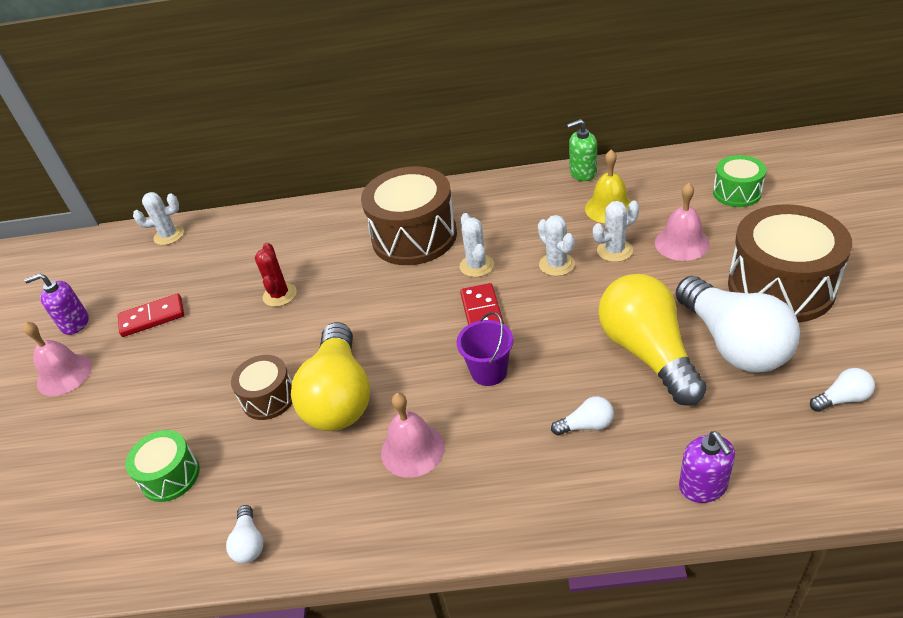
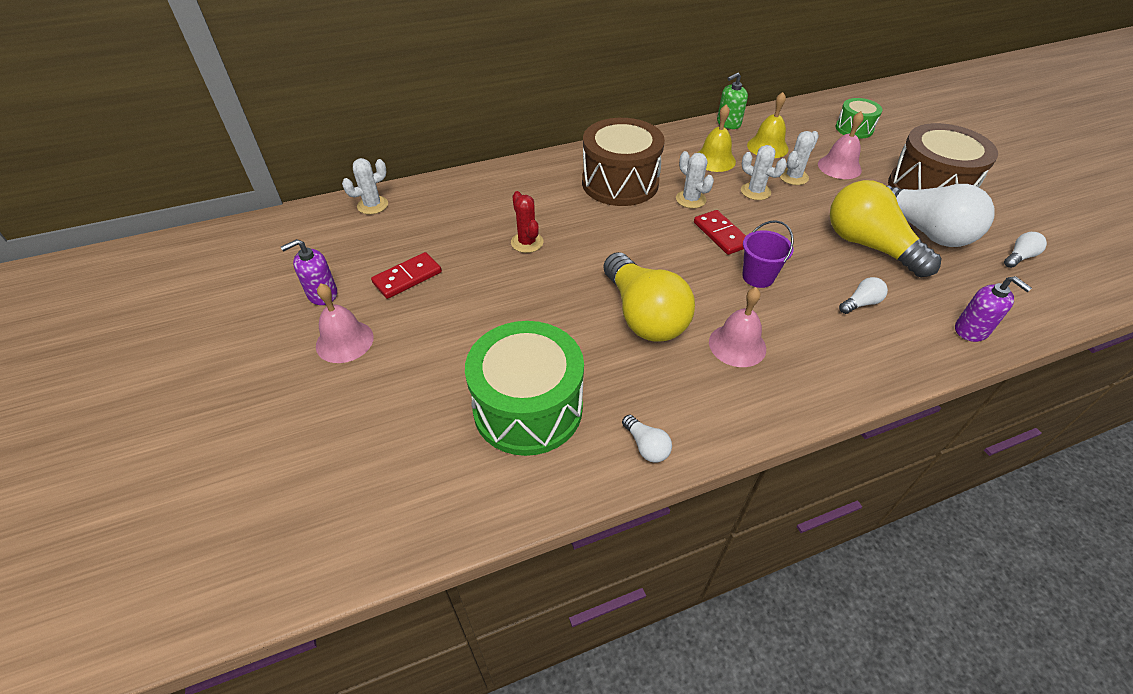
camera: 25 degrees left, 5 degrees up
green drum [125,430,200,502] -> green drum [465,321,584,456], size x1.90
brown drum [231,355,292,420] -> none
none -> yellow bell [697,105,736,172]

